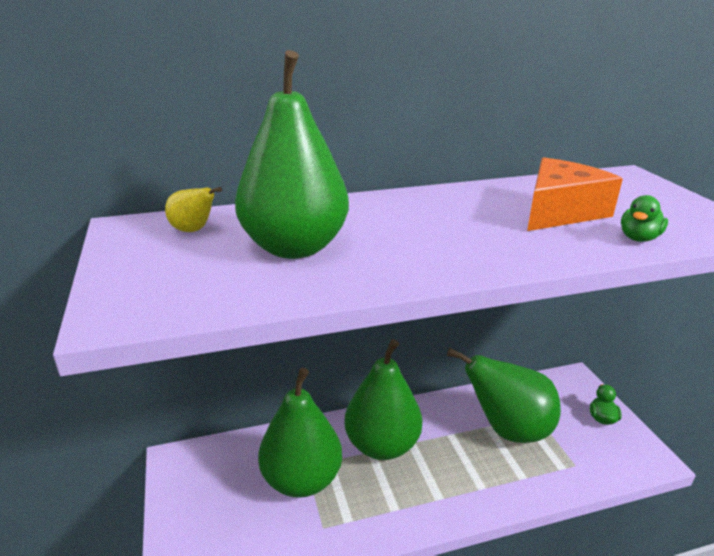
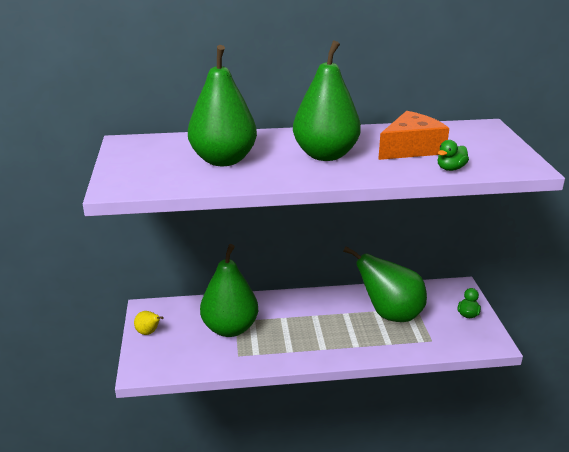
camera: 10 degrees right, 0 degrees up
yellow pear [165,187,222,232] -> yellow pear moved to [134,311,164,335]
green pear [344,339,422,460] -> green pear moved to [293,41,361,161]

